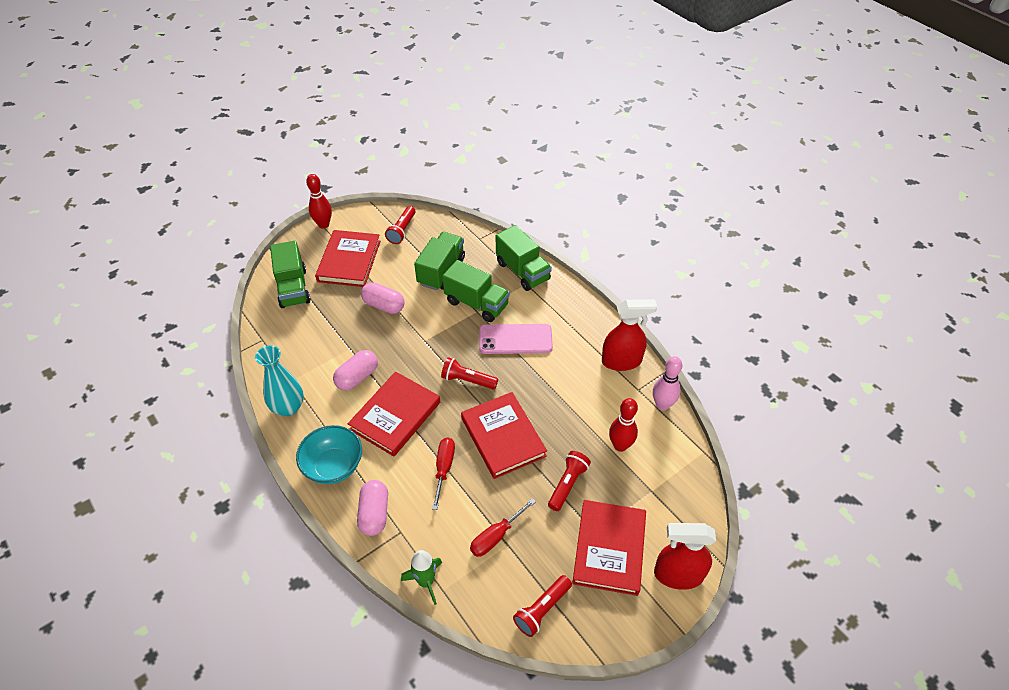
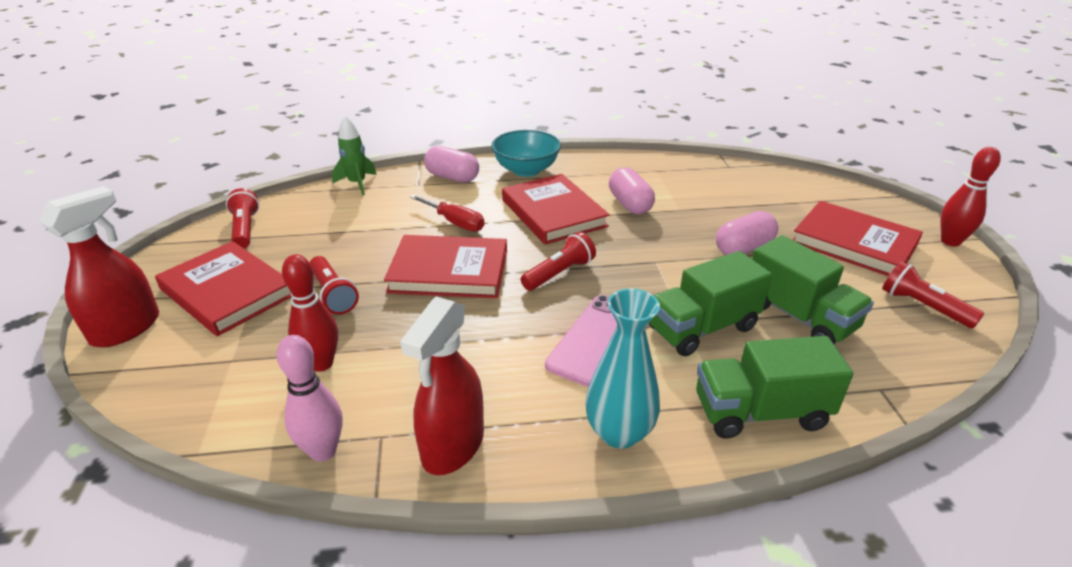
camera: 120 degrees right, 15 degrees down
turquoise vase [255,345,304,416] -> turquoise vase moved to [585,288,660,449]
green truck [270,241,311,308] -> none
red screwdriver [470,499,535,557] -> none

